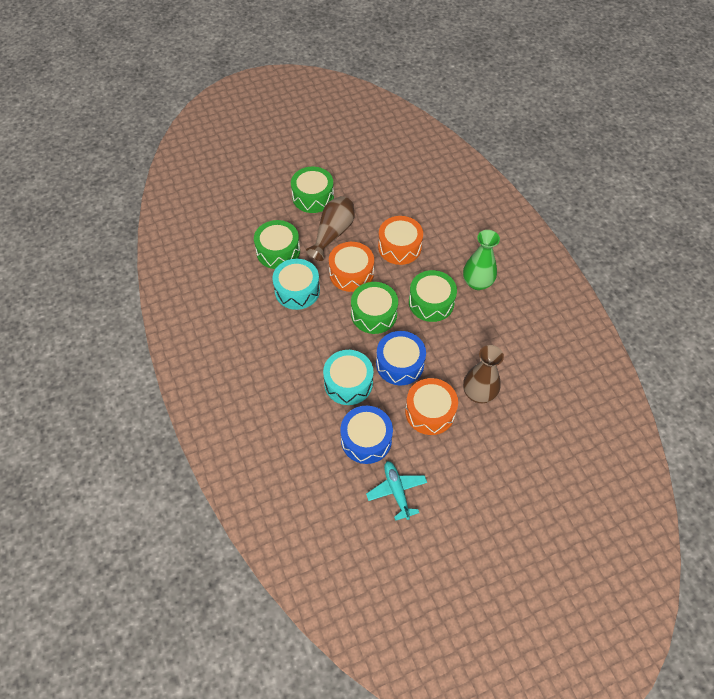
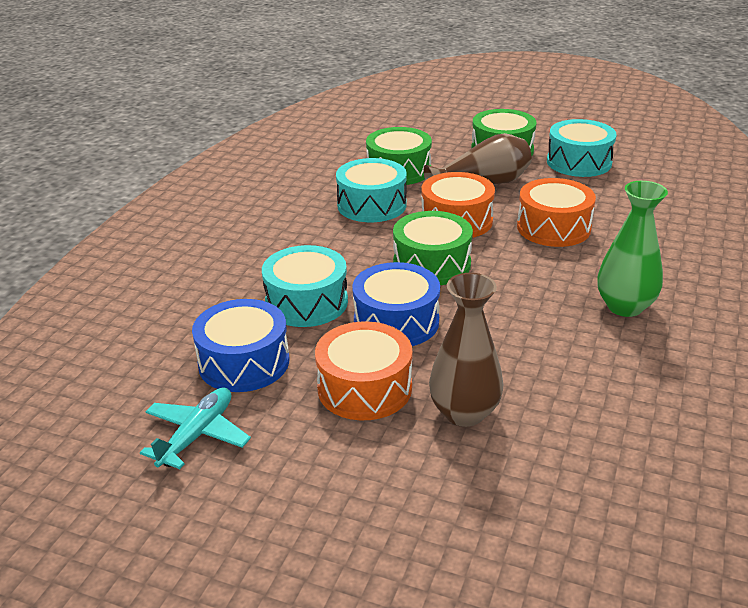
camera: 45 degrees right, 25 degrees down
green drum [409,270,457,322] -> none
none -> turquoise drum [547,119,616,177]

